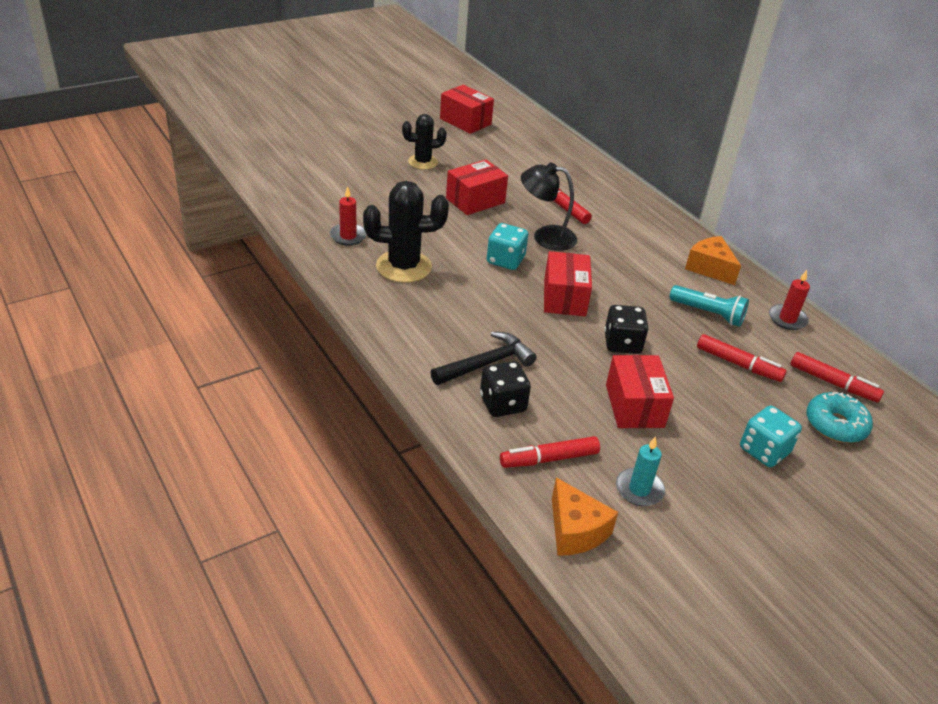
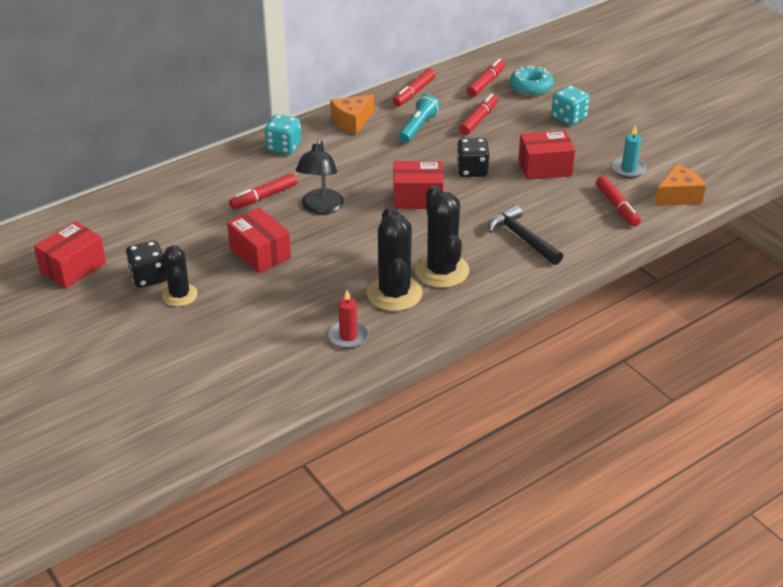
camera: 90 degrees left, 0 degrees up
black dice [480,361,531,417] -> black dice moved to [126,241,167,288]
turquoise dice [487,223,528,270] -> turquoise dice moved to [265,114,301,154]
red candle [769,270,810,330] -> red marker [393,69,436,106]
none -> black cactus [415,185,469,288]

